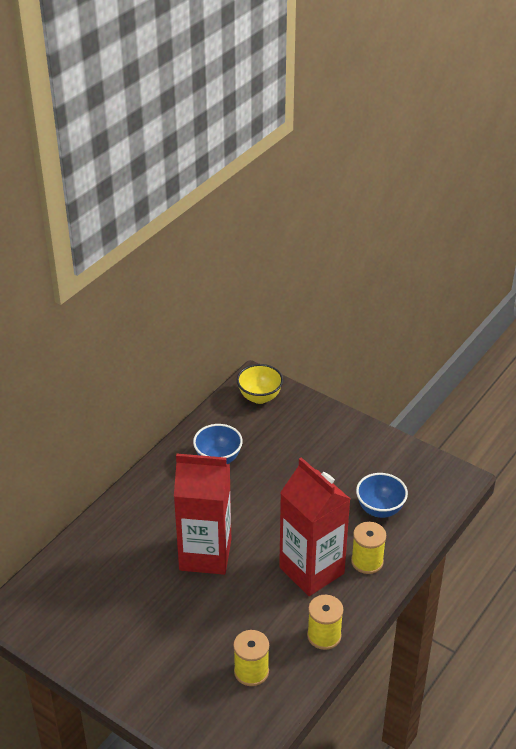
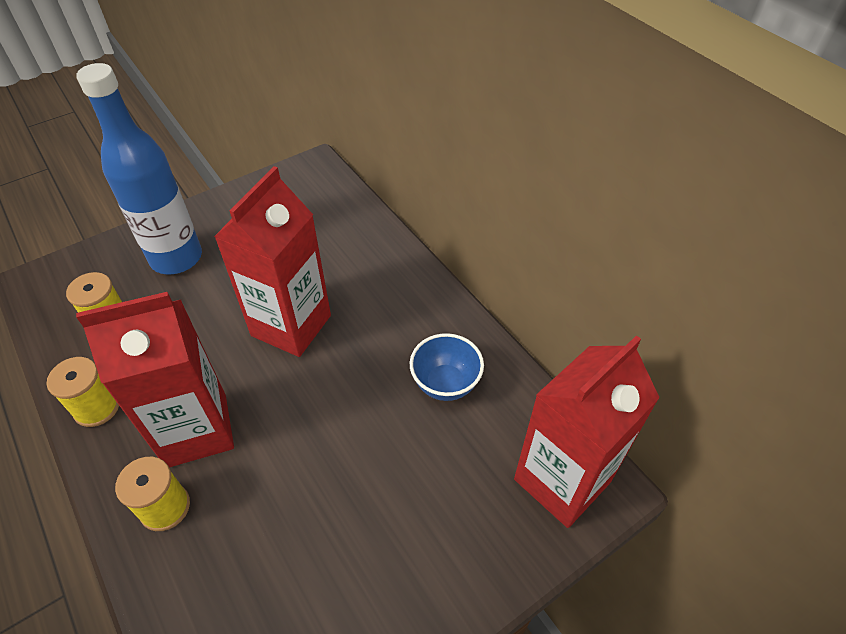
camera: 110 degrees right, 10 degrees up
yellow bowl [237,364,283,404] -> red carton [514,335,660,528]
blue bowl [356,473,408,518] -> none
none -> blue bottle [76,63,202,274]

